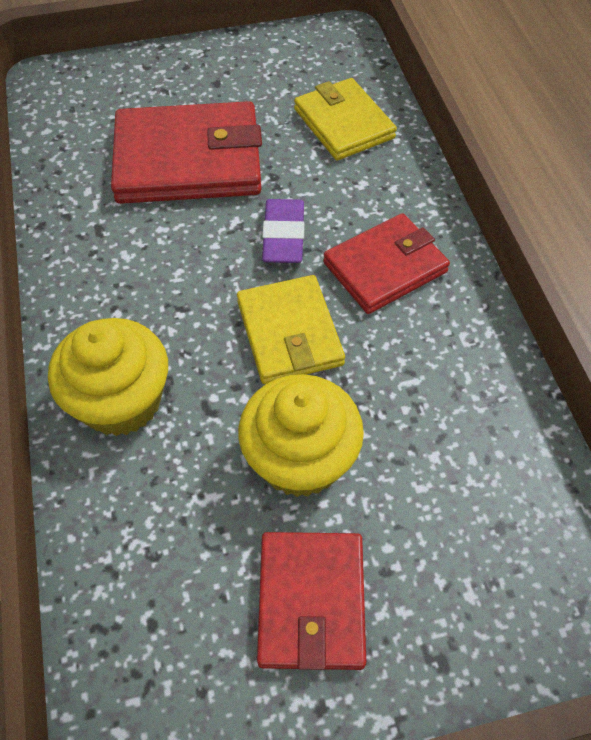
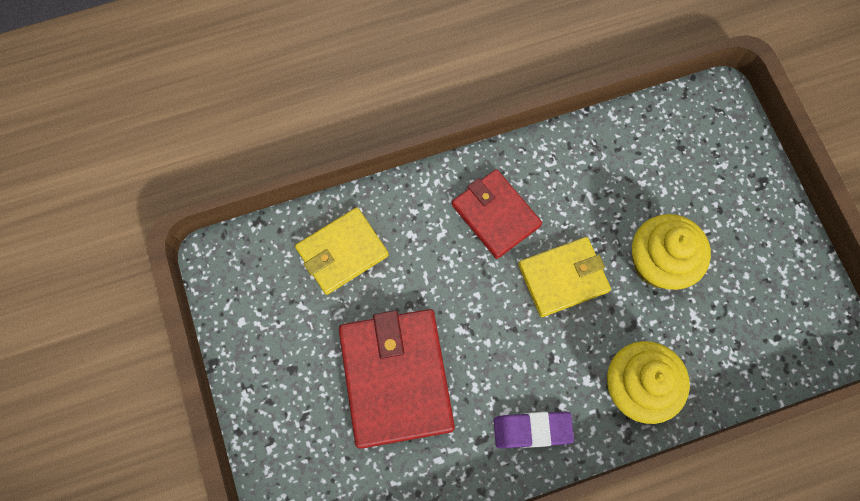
camera: 95 degrees left, 15 degrees up
red wallet [257,532,366,670] -> none
purple eraser [262,199,305,263] -> purple eraser moved to [494,412,574,449]

